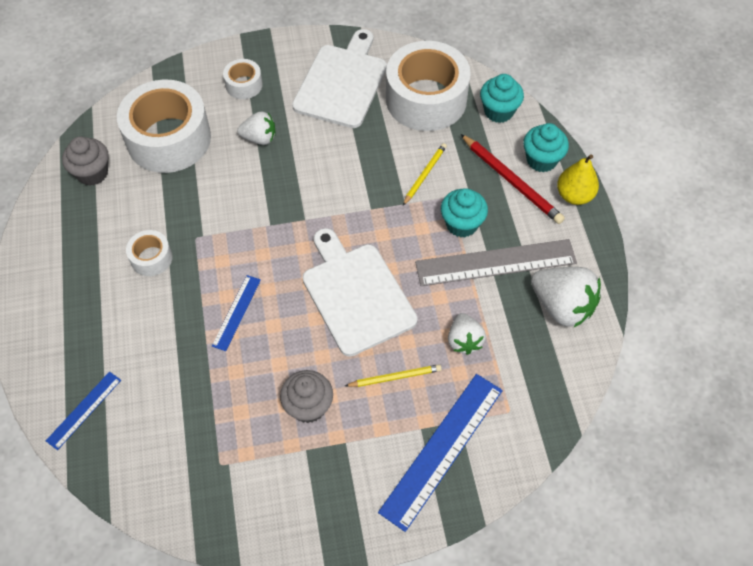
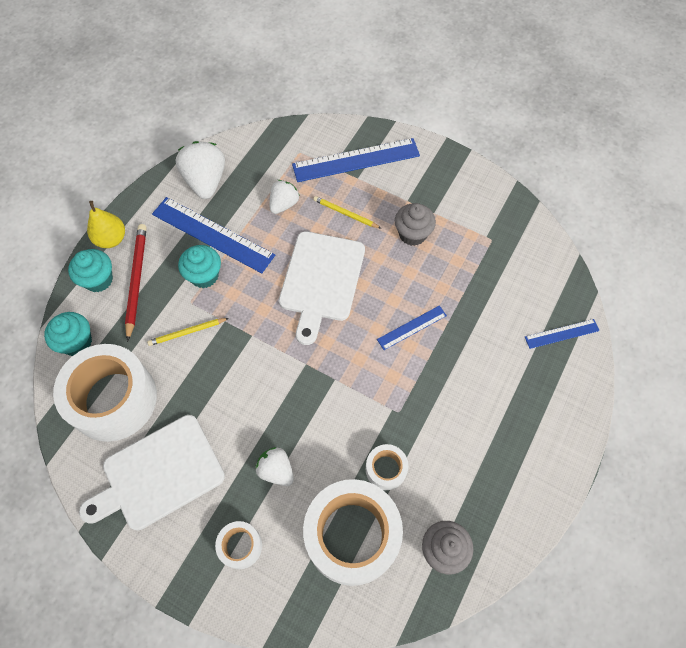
camera: 140 degrees left, 5 degrees up
white tape [126,230,173,276] -> white tape moved to [366,444,408,490]
grey ruler [415,239,577,286] -> blue ruler [152,197,275,273]

